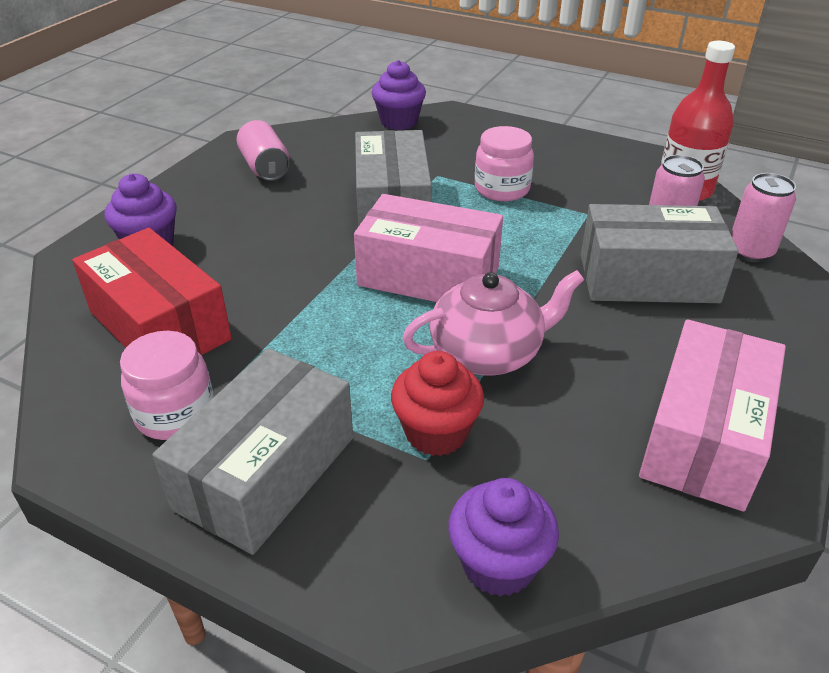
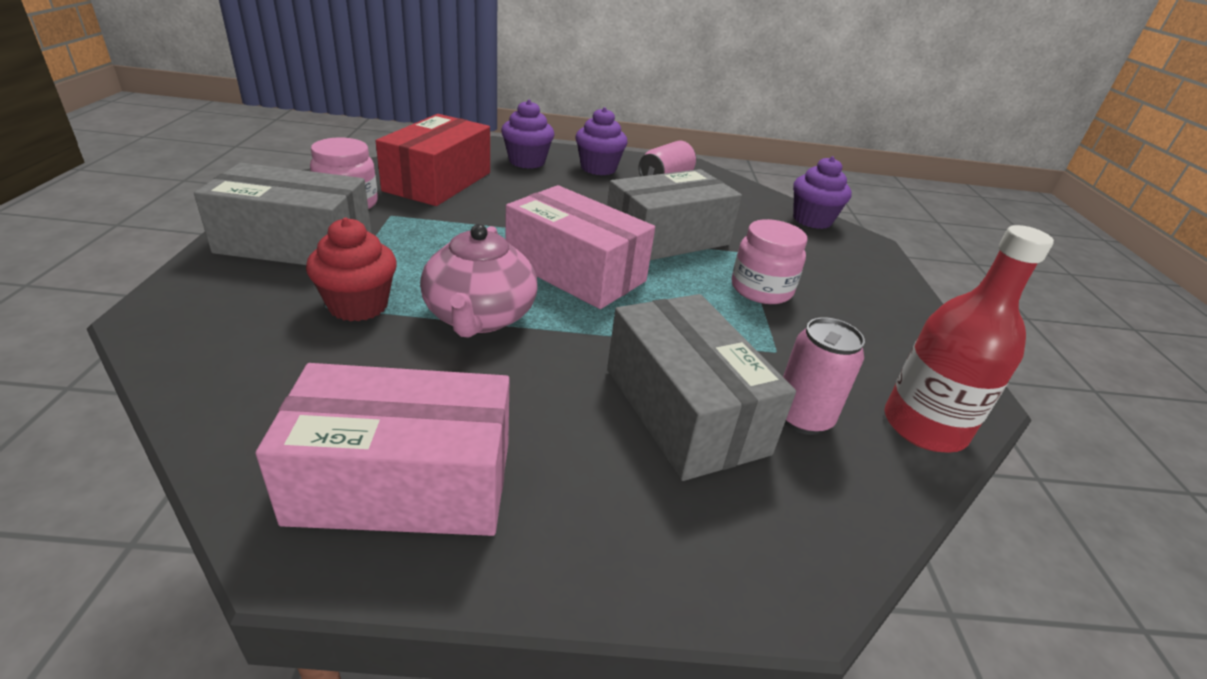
camera: 60 degrees right, 5 degrees down
pink box [354,194,503,302] -> pink box turned 45 degrees counterclockwise [505,185,655,309]
pink teapot [402,270,584,376] -> pink teapot turned 45 degrees clockwise [420,224,537,338]
purple cupcake [448,478,559,597] -> purple cupcake moved to [575,107,628,175]
pink can [731,173,796,262] -> none

